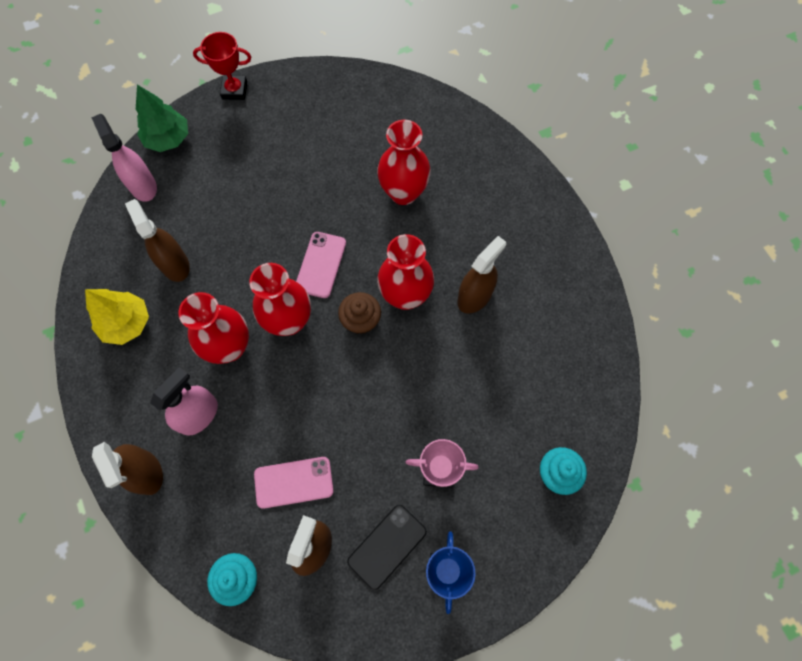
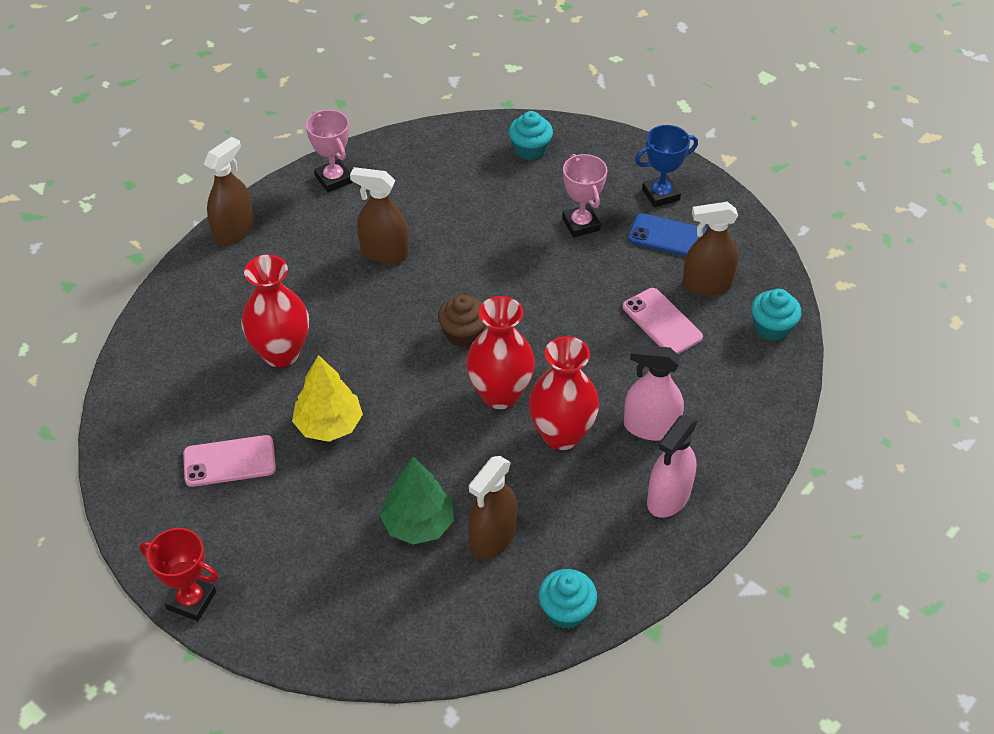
camera: 115 degrees left, 20 degrees down
yellow tree [85,289,149,345] -> yellow tree moved to [292,355,363,442]
pink spray bottle [91,114,157,202] -> pink spray bottle moved to [647,415,697,518]
brown spray bottle [92,442,163,495] -> brown spray bottle moved to [203,137,254,245]
green tree [136,85,188,152] -> green tree moved to [380,457,454,545]
red trophy [193,32,251,100] -> red trophy turned 45 degrees counterclockwise [139,528,219,621]
pink phone [296,232,346,298] -> pink phone moved to [183,435,276,487]
black phone [347,505,427,590] -> blue phone [628,213,708,256]
red vase [377,234,434,310] -> none
none -> pink trophy [306,110,353,192]
none -> turquoise cupcake [538,569,597,629]

